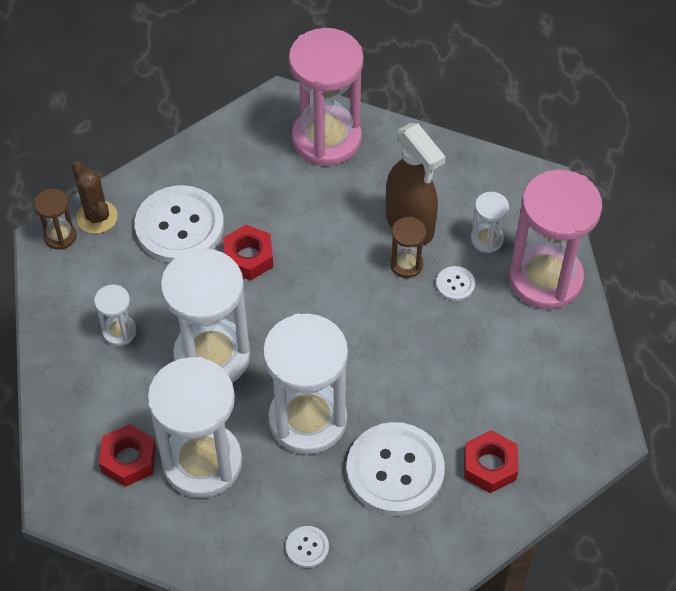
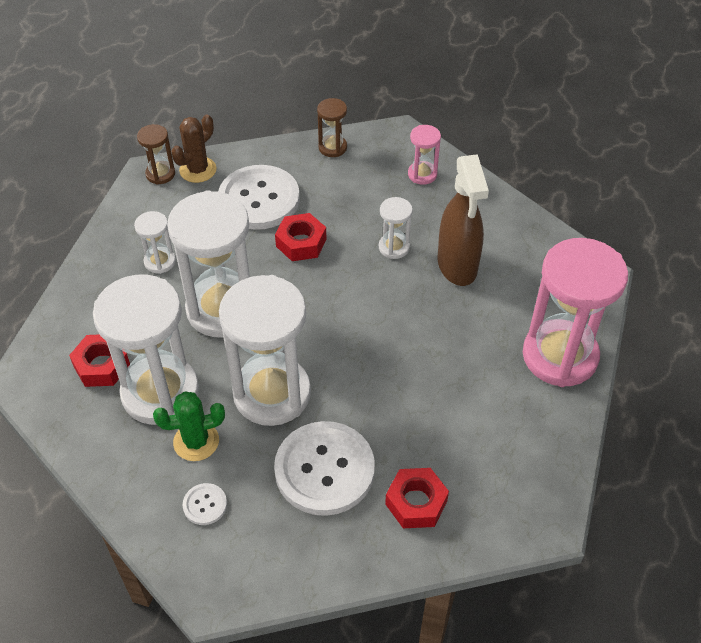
camera: 25 degrees right, 5 degrees down
brown cactus [72,161,118,234] -> brown cactus turned 45 degrees clockwise [171,114,217,183]
pink hourglass [289,28,364,166] -> pink hourglass [408,125,441,185], size x0.45
brown hourglass [390,217,426,278] -> brown hourglass moved to [317,98,347,157]
white button [436,266,475,301] -> none
white hourglass [471,192,509,253] -> white hourglass moved to [379,197,413,259]
none -> green cactus [153,391,225,461]

